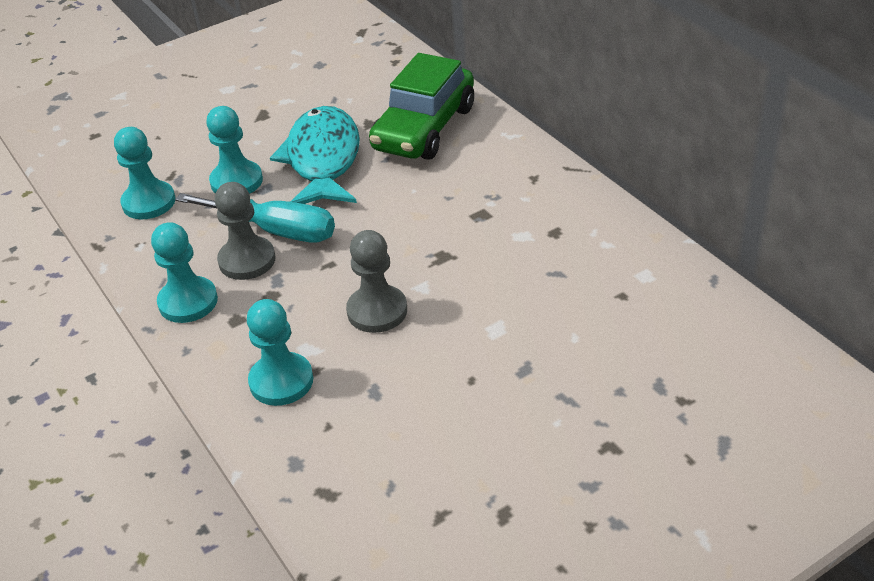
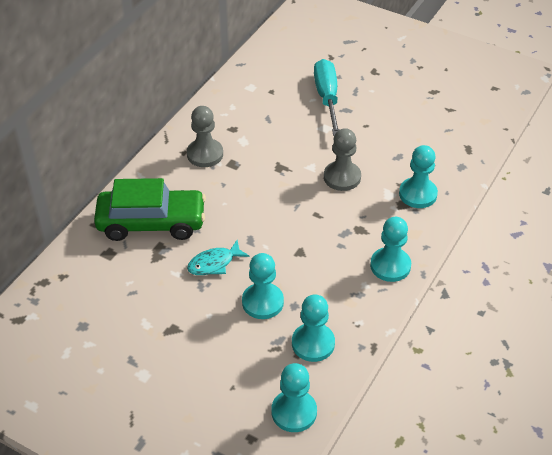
camera: 120 degrees left, 5 degrees up
turquoise screwdriver [175,193,335,243] -> turquoise screwdriver moved to [314,59,340,136]
grey pawn [215,182,276,280] -> grey pawn moved to [187,106,223,167]
turquoise fish [270,106,360,204] -> turquoise fish [187,240,250,275], size x0.50
none -> turquoise pawn [271,363,317,432]

